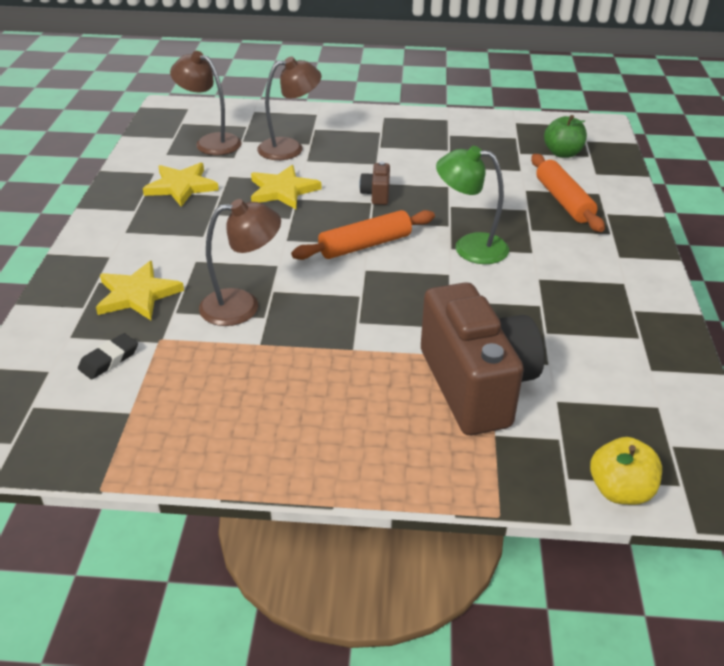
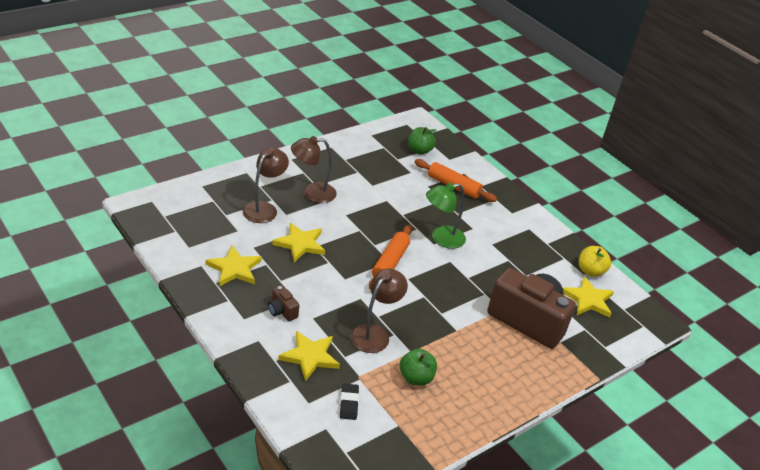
camera: 45 degrees left, 0 degrees up
brown lamp [170,51,241,155] -> brown lamp moved to [291,136,337,203]
brown camera [359,162,390,205] -> brown camera moved to [268,285,299,321]
yellow apple [590,437,662,505] -> yellow apple moved to [579,246,611,277]
none -> green apple [400,349,437,385]
none -> yellow star [563,276,614,318]

